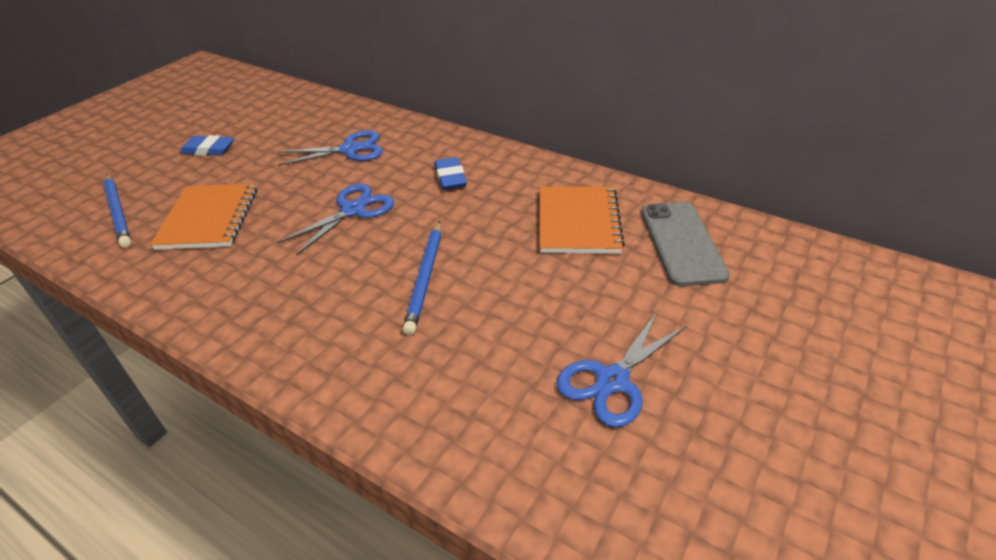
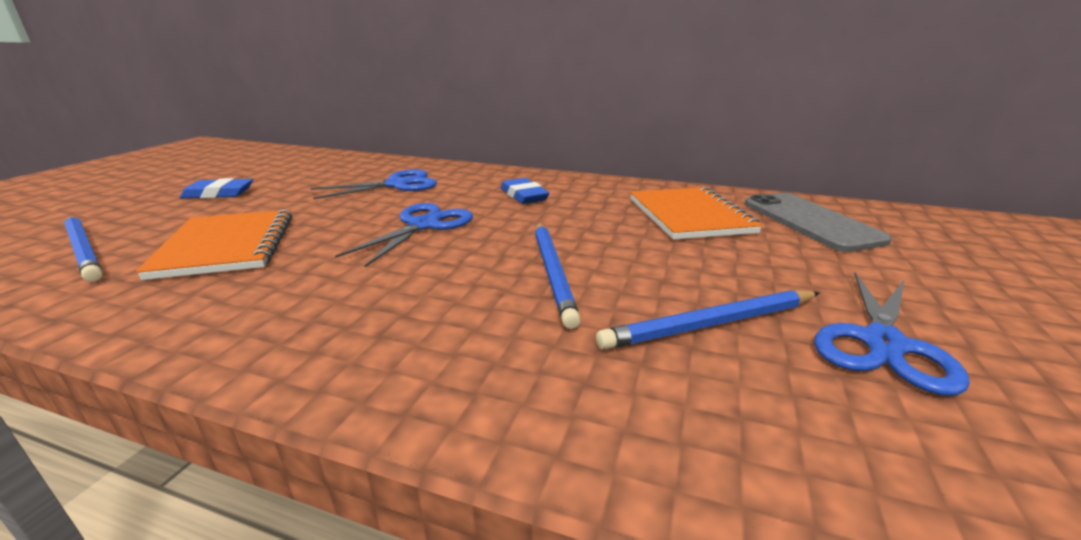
camera: 15 degrees left, 15 degrees down
none -> blue pencil [596,290,819,350]

